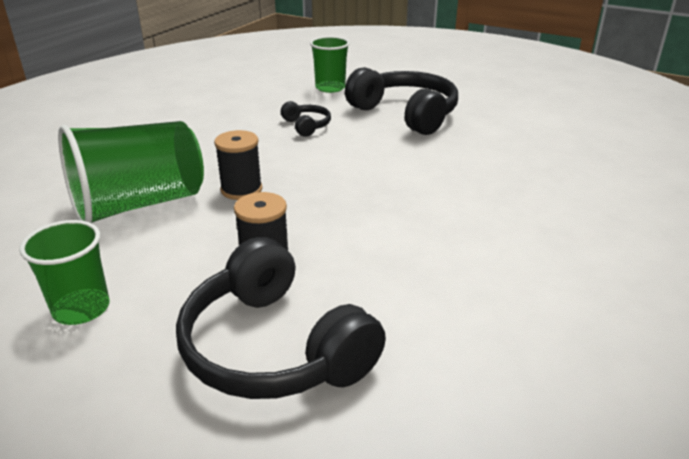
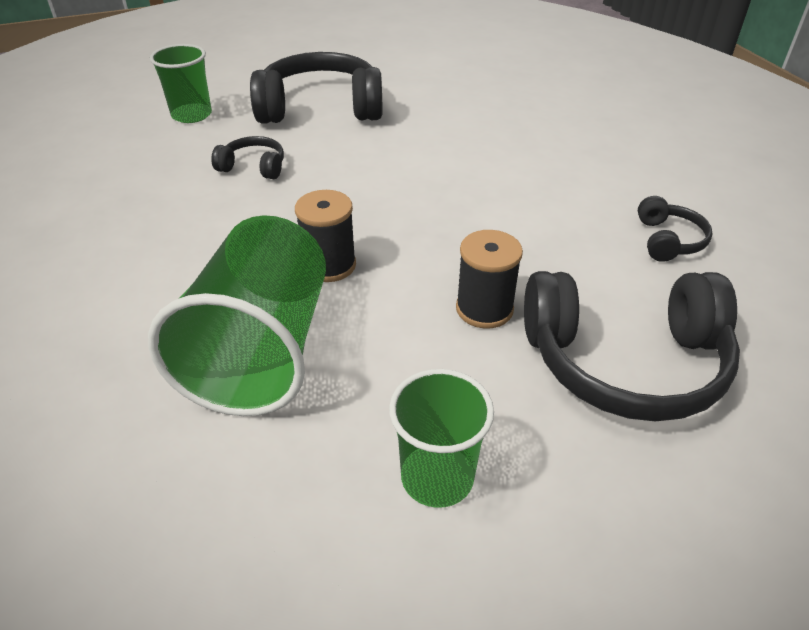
camera: 50 degrees left, 10 degrees up
none -> black headphones [638,196,713,262]

